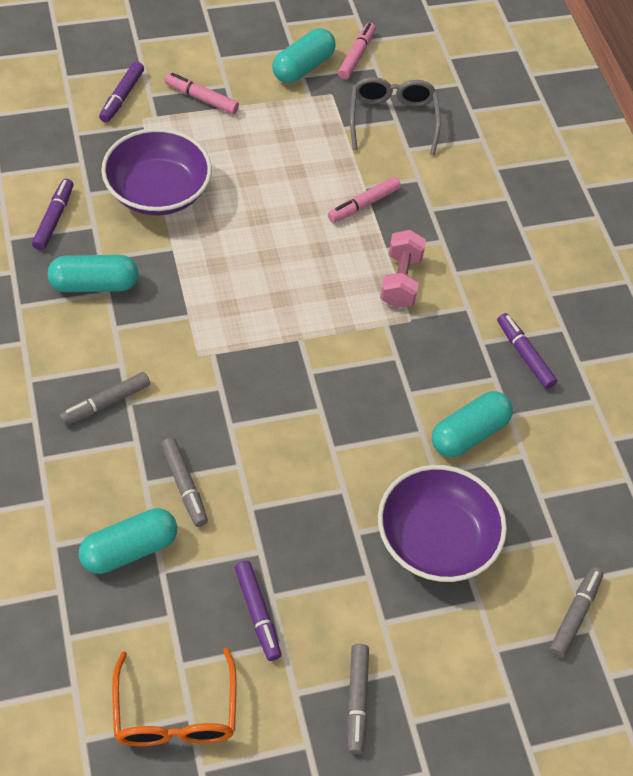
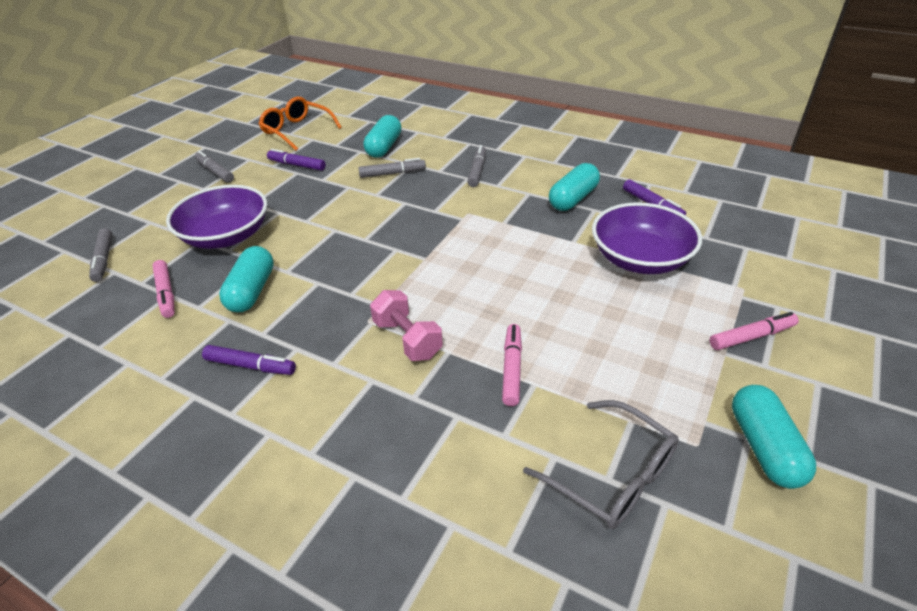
camera: 140 degrees right, 15 degrees down
purple marker [99,61,144,123] -> none
grey marker [161,438,208,527] -> grey marker turned 150 degrees clockwise [358,158,426,178]
pink marker [338,23,376,80] -> pink marker moved to [152,260,175,318]

